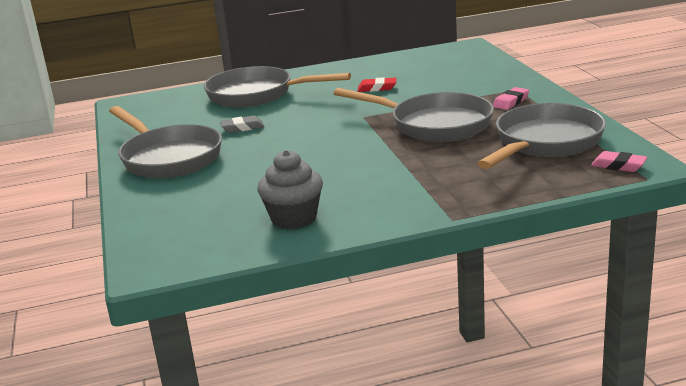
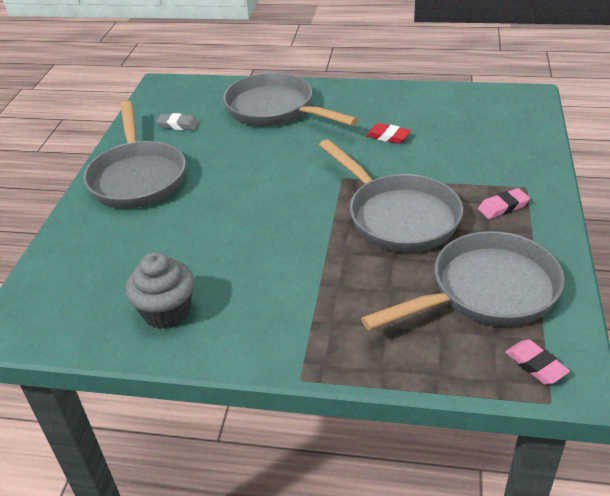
camera: 25 degrees right, 15 degrees up
grey eraser [220,115,264,133] -> grey eraser moved to [156,113,199,130]

